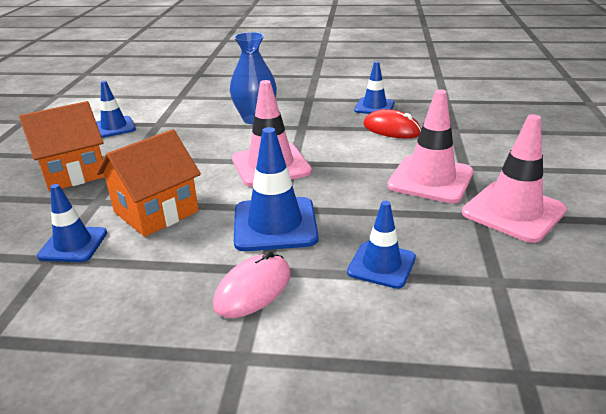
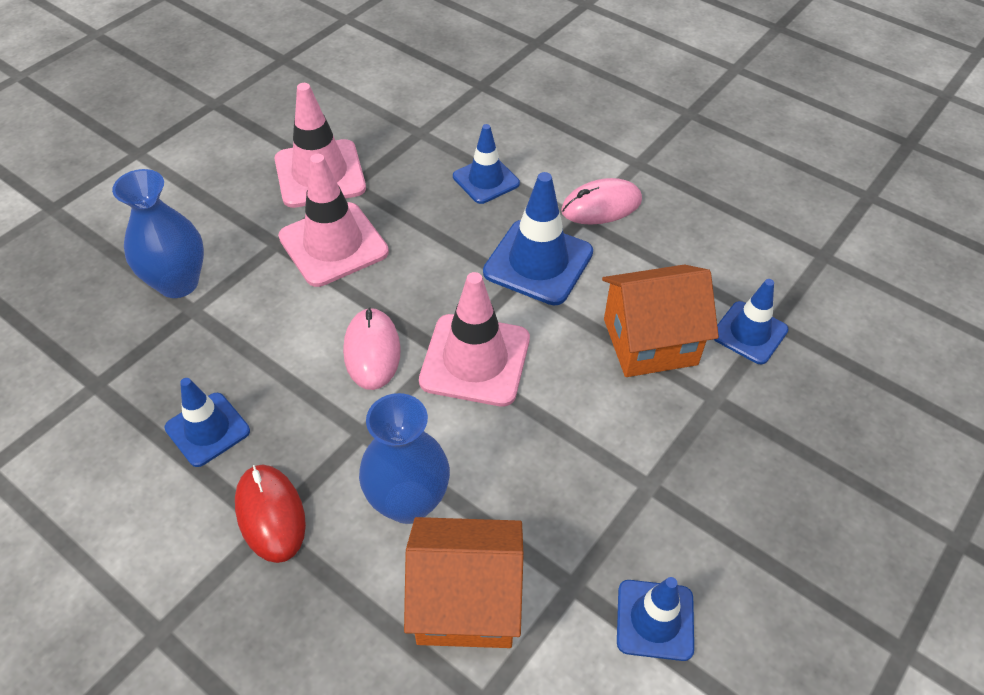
camera: 150 degrees left, 20 degrees up
orange house [19,101,105,192] -> orange house moved to [404,517,523,648]
red mouse [363,109,421,139] -> red mouse moved to [235,464,306,563]
none -> blue vase [112,169,204,298]
none -> pink mouse [343,307,401,390]

